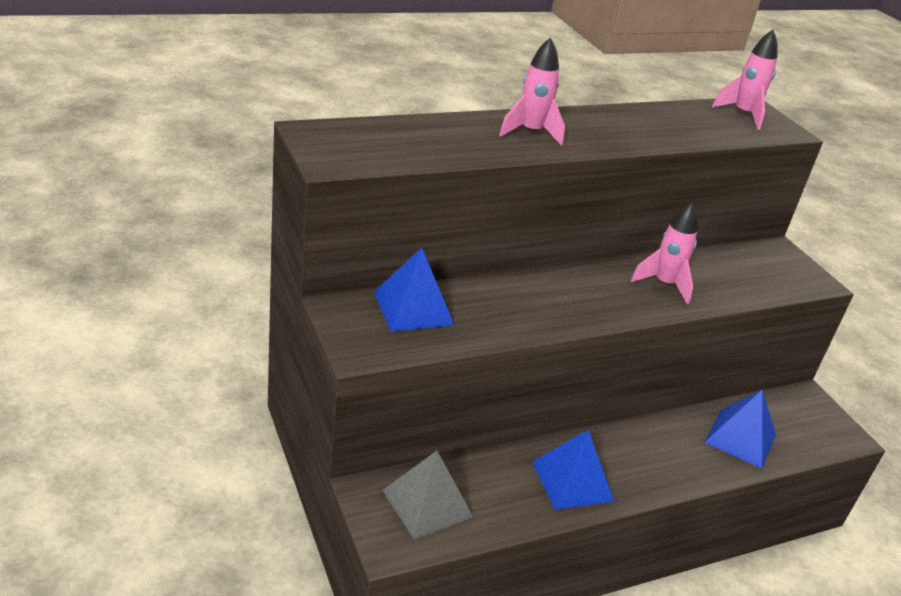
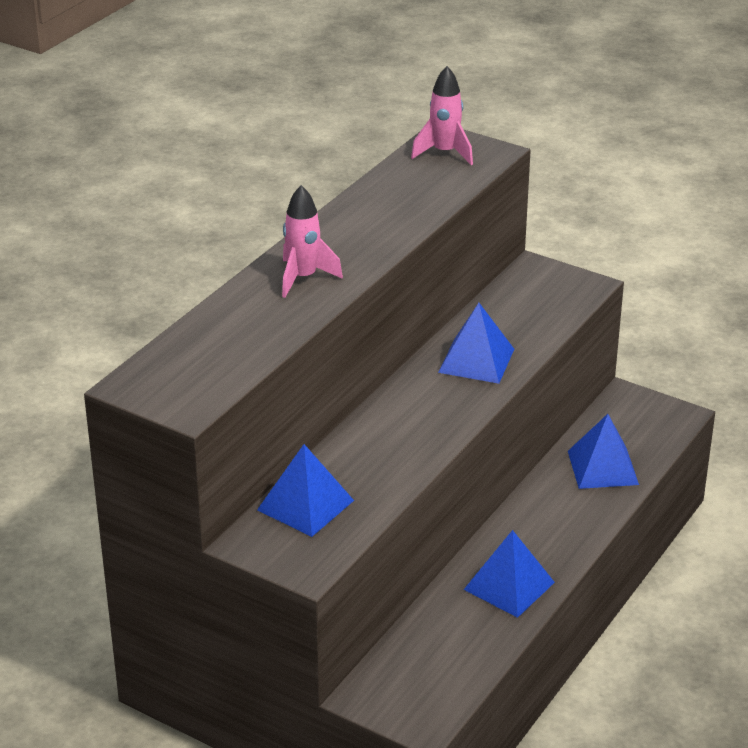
camera: 30 degrees left, 0 degrees up
grey pyramid [382,451,473,540] -> none
pink rocket [630,203,698,305] -> blue pyramid [438,303,514,384]

